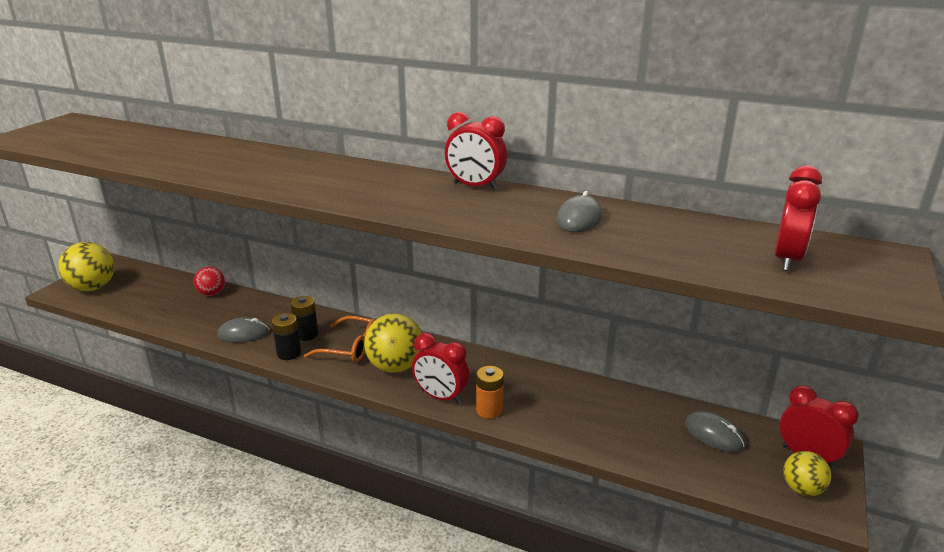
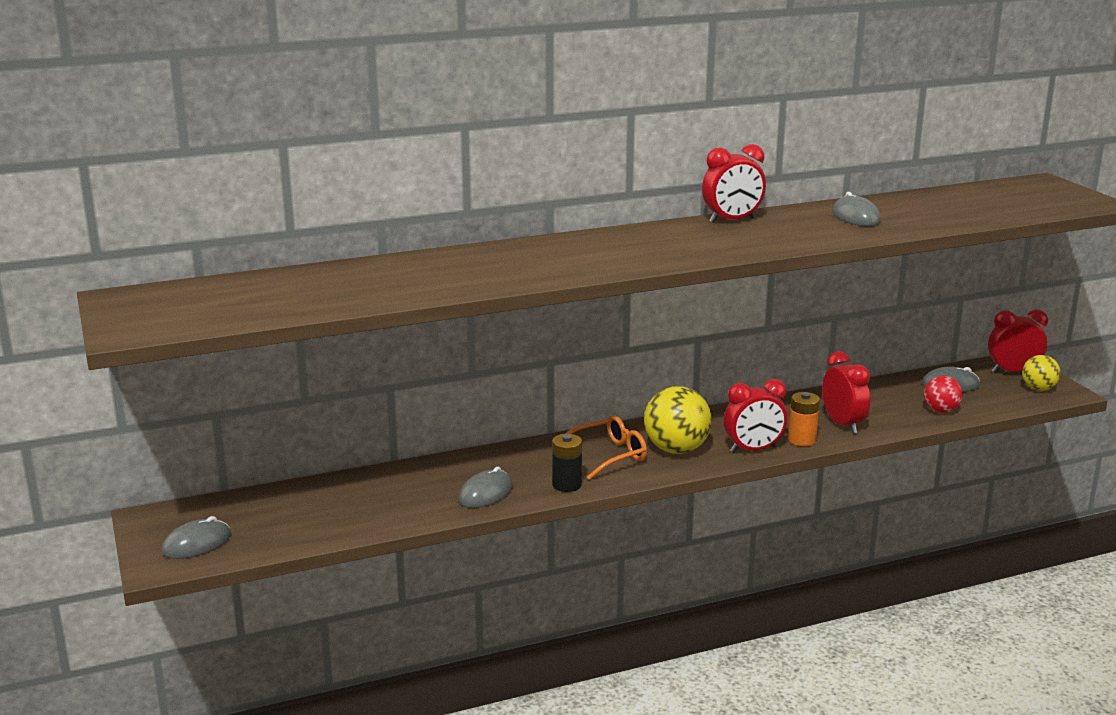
camera: 45 degrees left, 5 degrees down
yellow ball [58,242,114,291] -> grey mouse [161,516,231,559]
red ball [194,267,225,296] -> red ball moved to [924,376,963,413]
black battery [290,296,318,341] -> none
red clock [774,165,822,271] -> red clock moved to [822,351,870,433]

